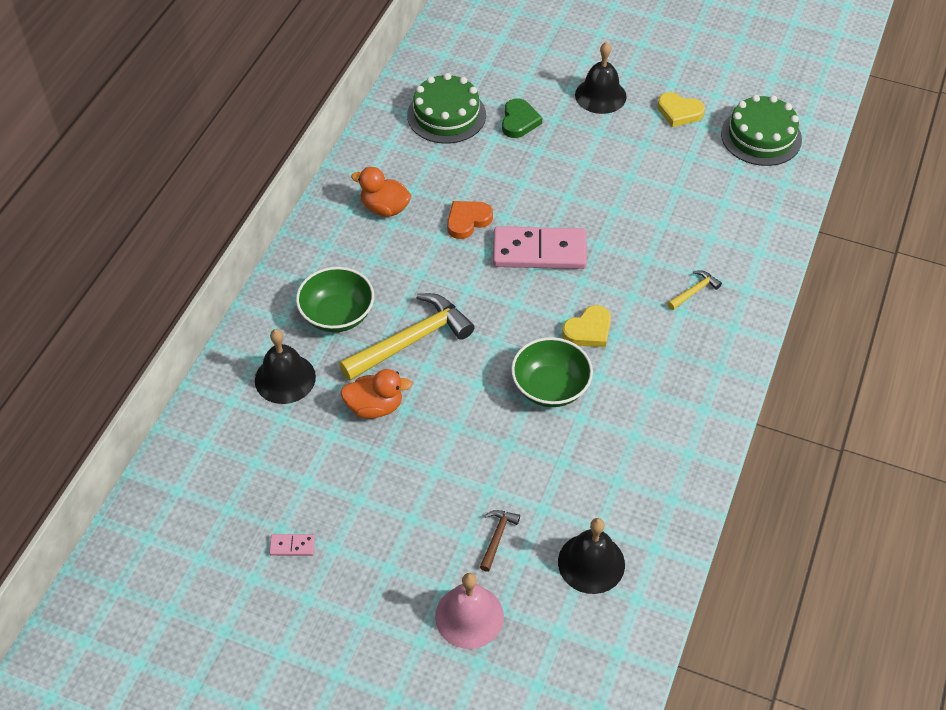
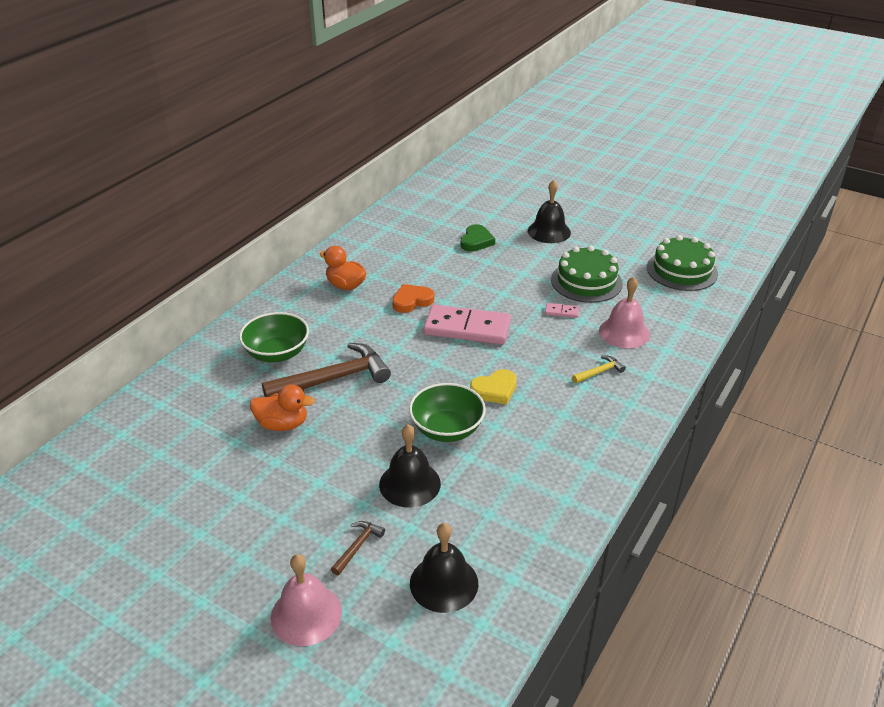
camera: 10 degrees right, 15 degrees down
black bell [255,329,316,404] -> black bell moved to [379,424,441,507]
pink domino [269,534,315,556] -> pink domino moved to [545,303,579,318]
yellow hammer [339,293,475,381] -> brown hammer [262,343,391,397]
green cake [407,73,486,144] -> green cake moved to [551,246,623,303]
yellow heart [657,92,705,127] -> none
none -> pink bell [599,276,650,348]

